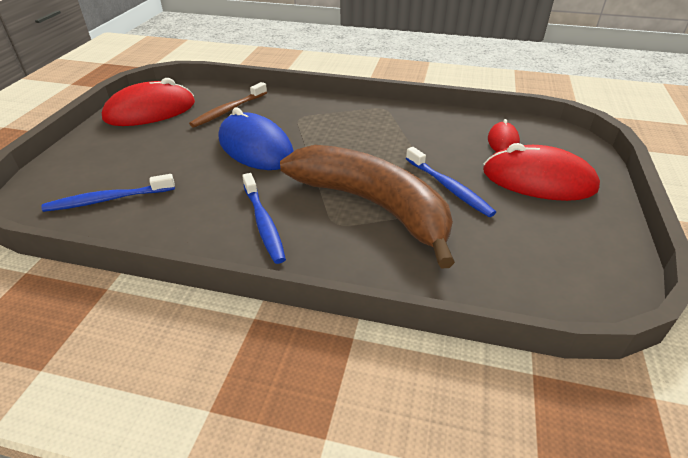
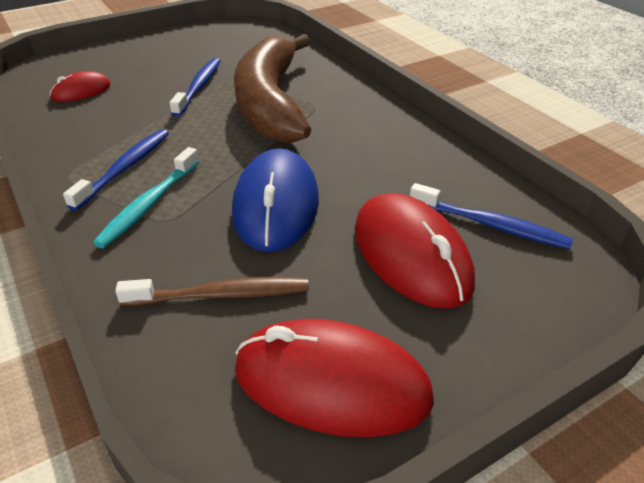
camera: 135 degrees left, 0 degrees up
blue toothbrush [242,173,286,264] -> blue toothbrush moved to [63,129,169,211]
red mouse [483,143,600,201] -> red mouse moved to [354,193,475,309]
none -> turquoise toothbrush [93,147,199,248]

